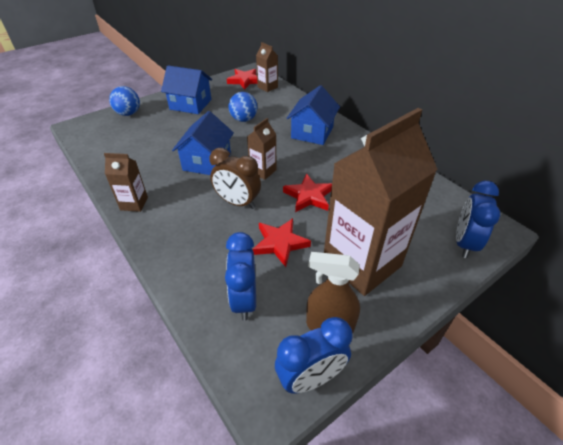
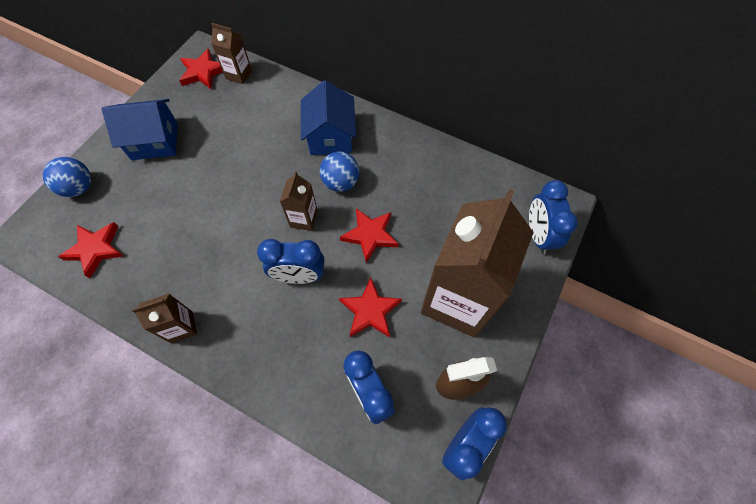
camera: 25 degrees left, 20 degrees up
blue house [172,111,234,175] -> none
brown clock [210,148,261,209] -> blue clock [257,239,324,284]
blue ball [228,92,258,122] -> blue ball moved to [320,152,359,192]
none -> red star [58,222,123,278]

